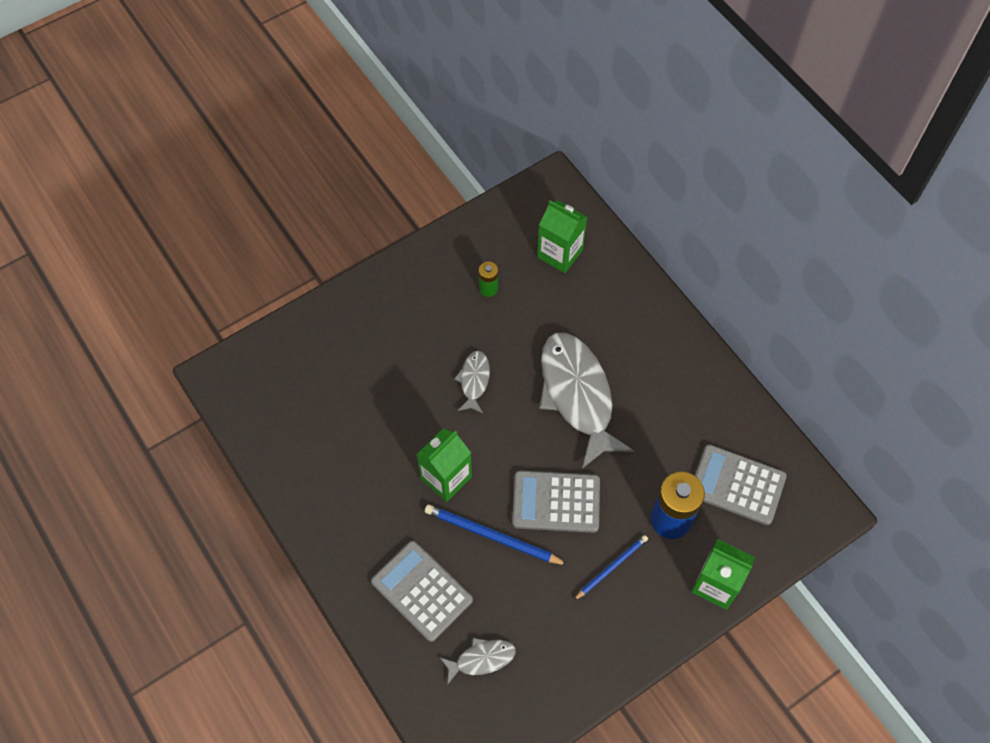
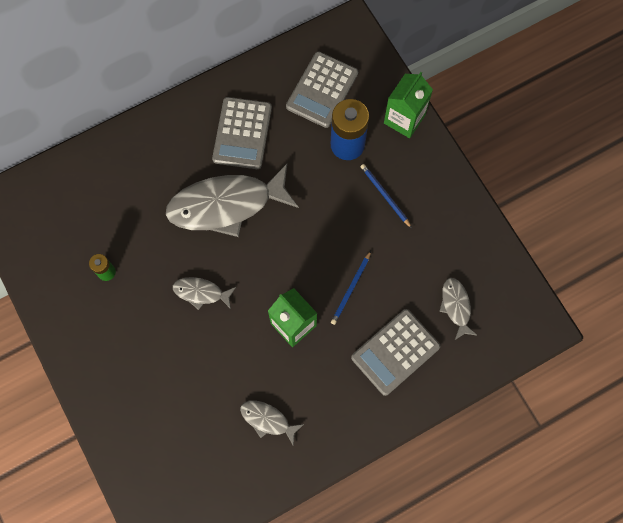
camera: 85 degrees left, 10 degrees up
blue pencil [425,504,568,565] -> blue pencil [331,251,371,325], size x0.64
grey calculator [512,471,600,533] -> grey calculator moved to [212,97,272,169]
green carton [537,200,587,273] -> none
none -> grey fish [240,401,304,445]

